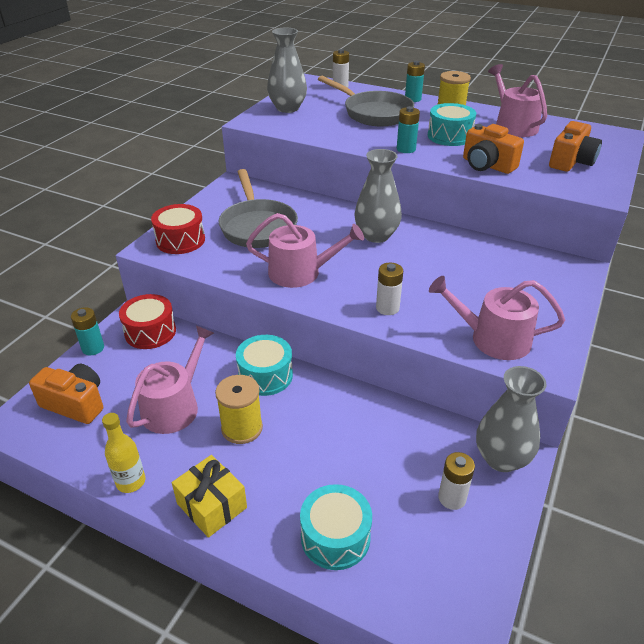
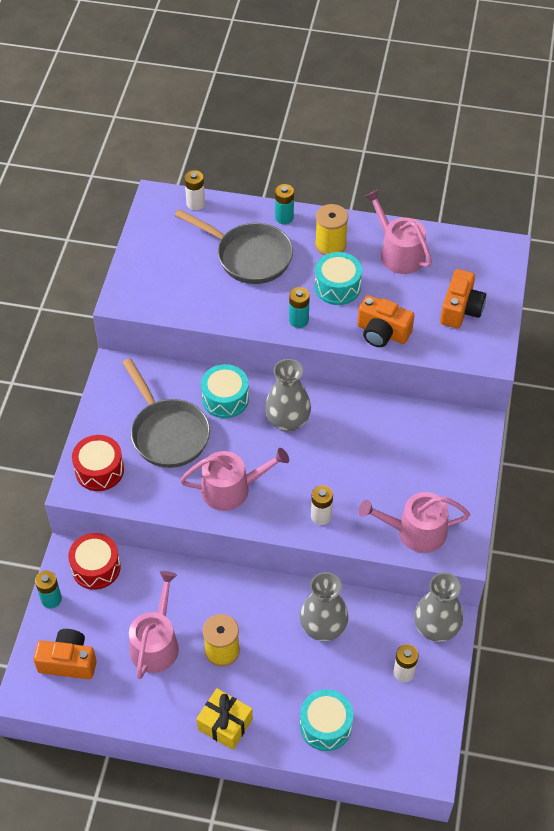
camera: 15 degrees left, 15 degrees up
yellow bottle [102,413,145,493] -> none
turquoise drum [236,335,293,396] -> turquoise drum moved to [201,364,249,418]
grey vase [267,28,307,113] -> grey vase moved to [300,572,348,641]

